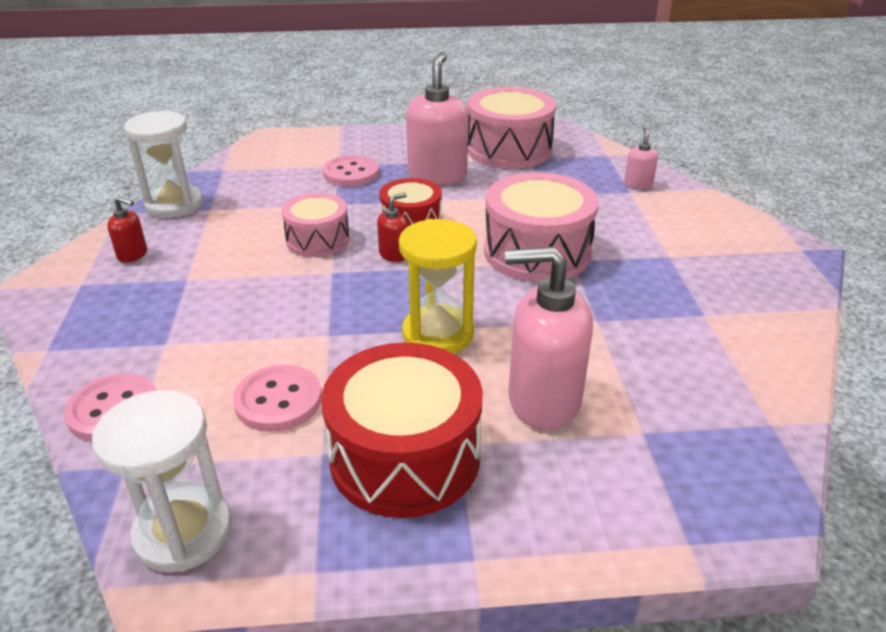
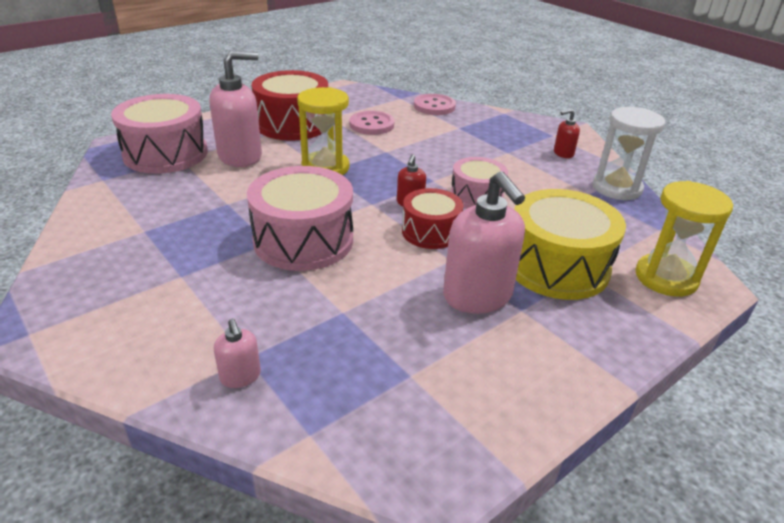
camera: 145 degrees right, 0 degrees up
white hourglass [92,390,232,573] -> none
pink button [323,155,379,187] -> yellow drum [514,189,626,300]
pink drum [468,87,556,169] -> pink drum moved to [111,94,208,174]
none -> yellow hourglass [635,181,733,297]

